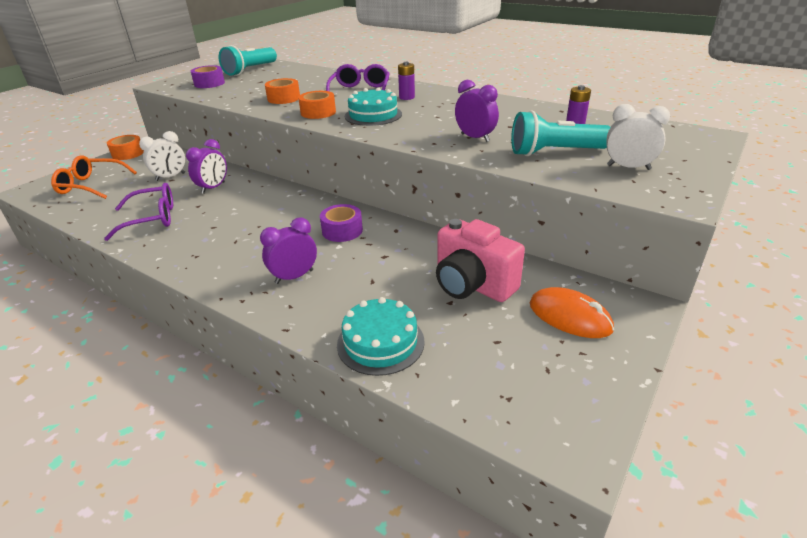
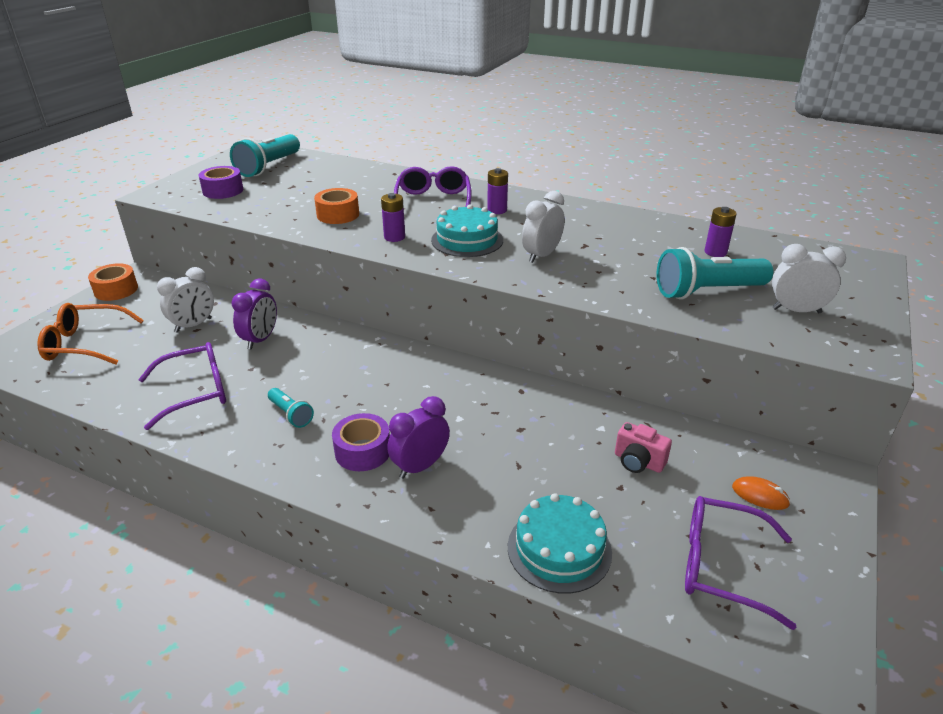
camera: 10 degrees left, 0 degrees up
orange tape [298,91,336,119] -> purple battery [381,193,405,242]
purple tape [320,204,363,242] -> purple tape moved to [332,413,390,471]
pink camera [436,219,525,302] -> pink camera [615,422,672,473], size x0.51
purple clock [455,80,499,142] -> none
orange mouse [529,287,614,338] -> orange mouse [732,476,791,510], size x0.57
none -> turquoise flashlight [268,388,314,428]
none -> white clock [522,191,565,263]
none -> purple glasses [685,496,797,630]

